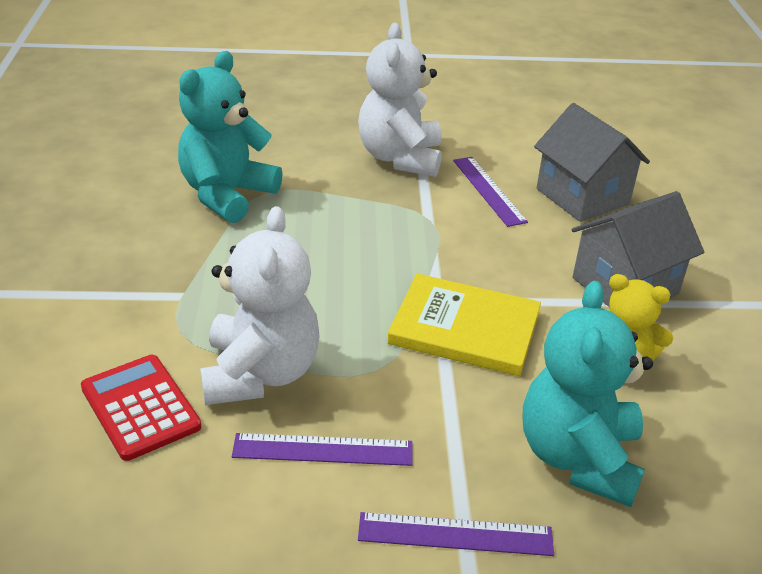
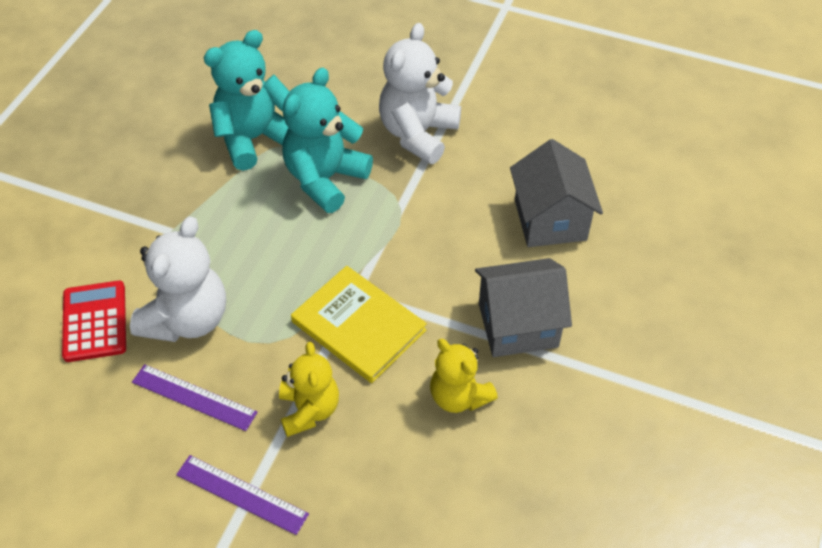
camera: 25 degrees right, 15 degrees up
purple ruler [453,157,528,227] -> none
turquoise teddy bear [523,281,653,507] -> turquoise teddy bear moved to [282,68,373,213]
none -> yellow teddy bear [279,342,339,437]

